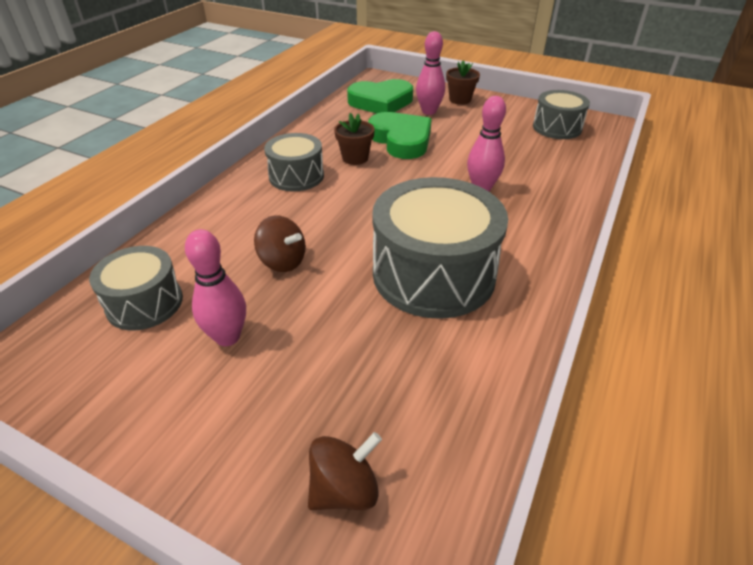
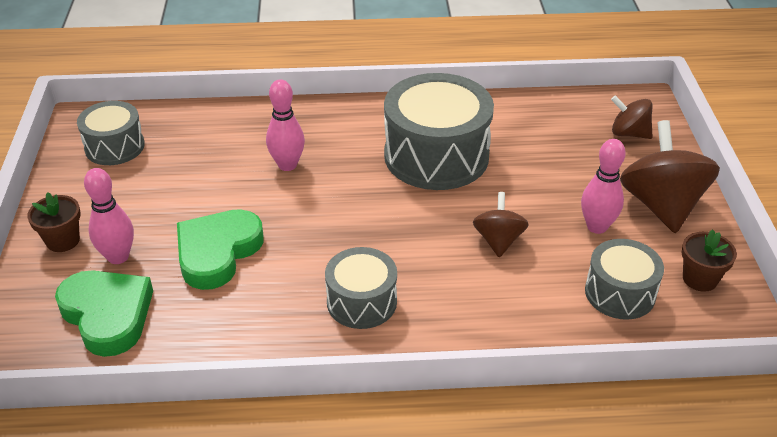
camera: 120 degrees left, 0 degrees up
brown flower pot [334,113,375,165] -> brown flower pot moved to [682,230,737,292]
none -> brown spinning top [620,120,720,233]

